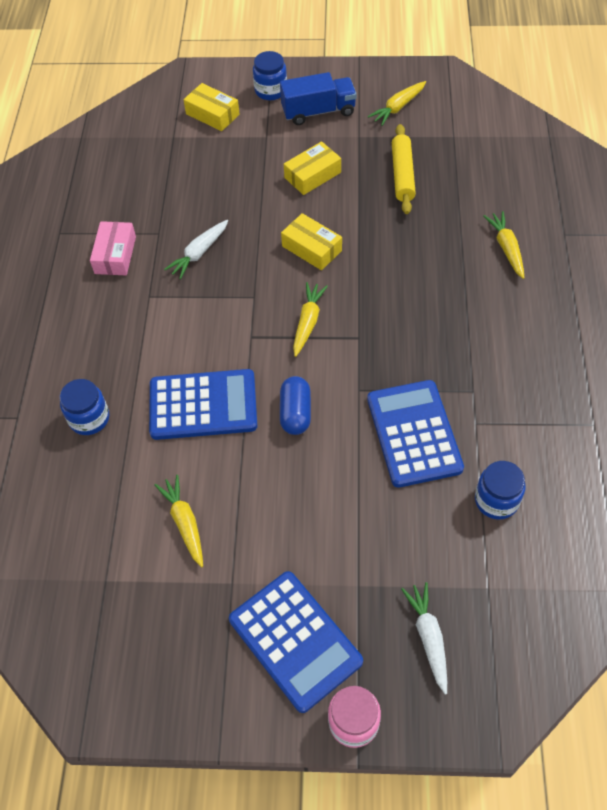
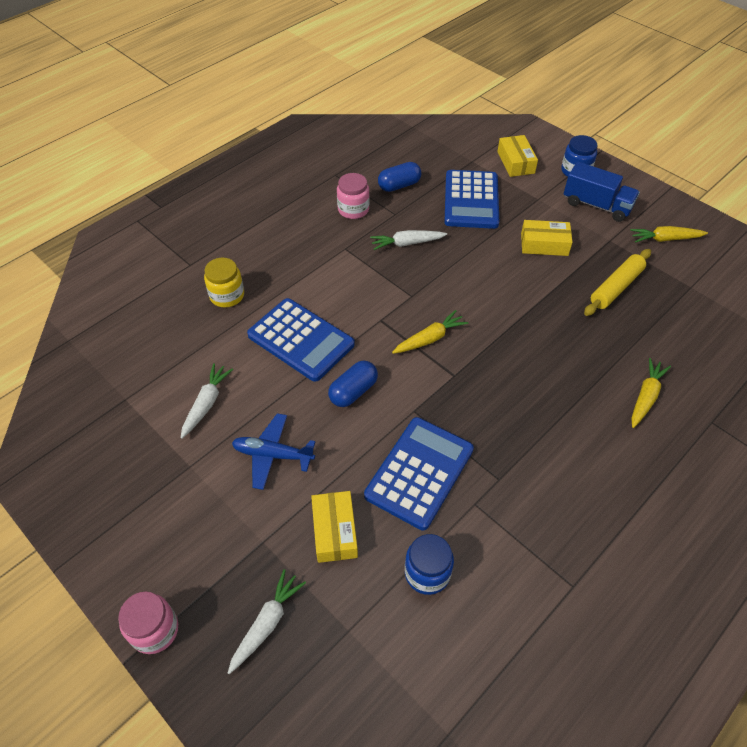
camera: 40 degrees right, 5 degrees down
blue jar [60,379,109,435] -> yellow jar [204,258,244,307]
pink box [90,221,136,275] -> pink jar [337,173,370,219]
yellow carrot [154,475,203,567] -> white carrot [181,363,233,439]
blue calculator [229,571,363,713] -> blue calculator moved to [444,170,499,229]
yellow box [281,213,342,270] -> yellow box moved to [311,491,358,563]
none -> blue plane [232,413,315,490]
none -> blue capsule [378,162,421,192]

